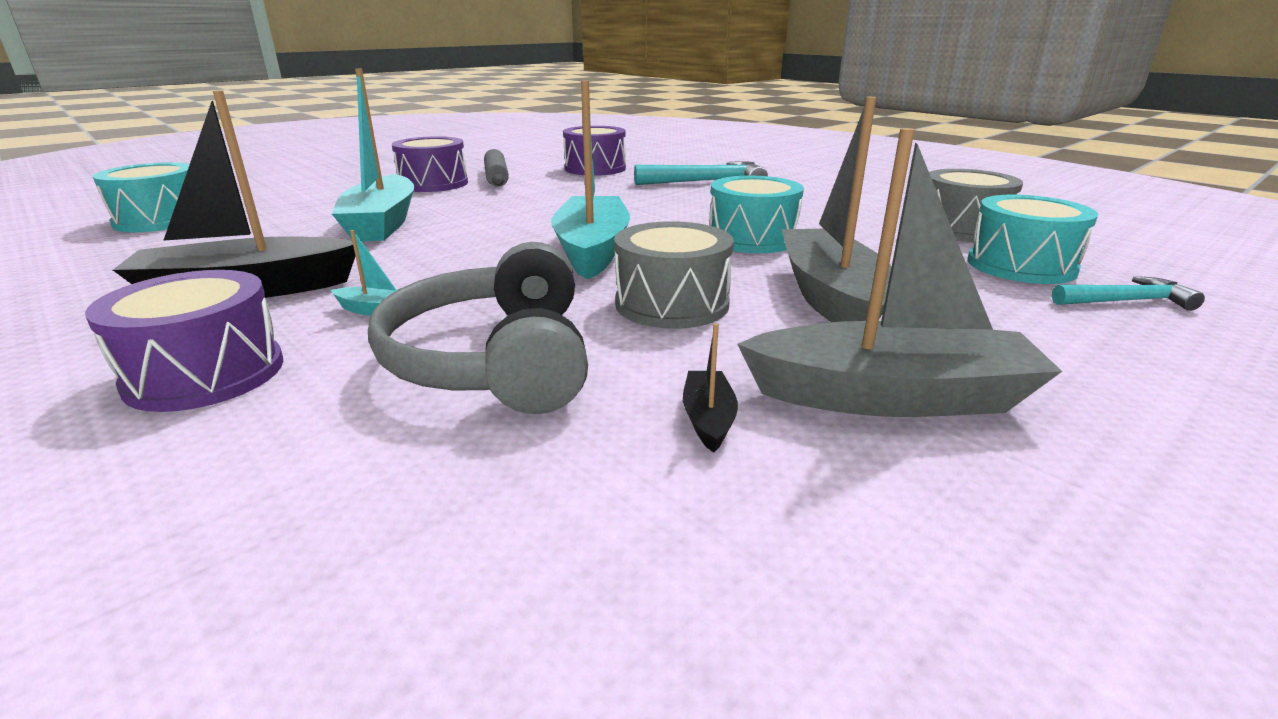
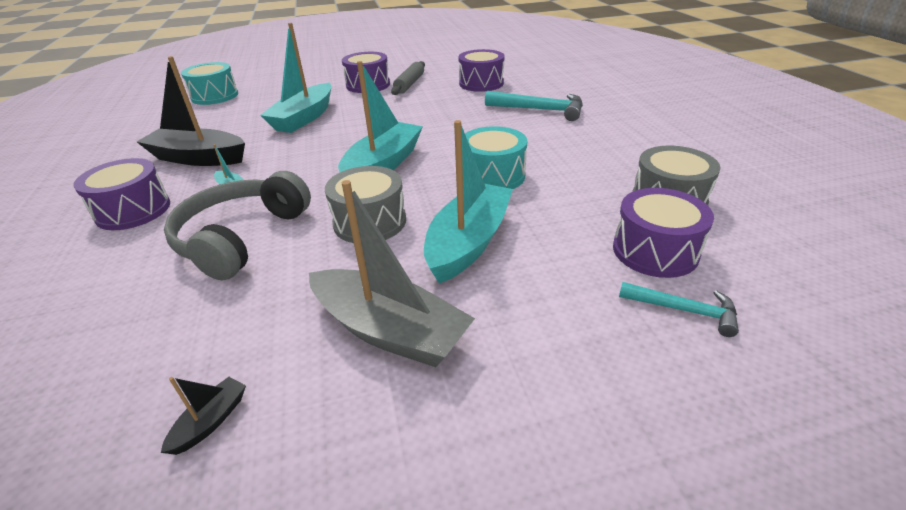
camera: 30 degrees right, 10 degrees up
black boat [683,323,738,453] -> black boat moved to [161,377,246,455]
grey boat [781,97,892,322] -> turquoise boat [424,120,513,284]
turquoise drum [967,195,1098,284] -> purple drum [613,188,714,278]

